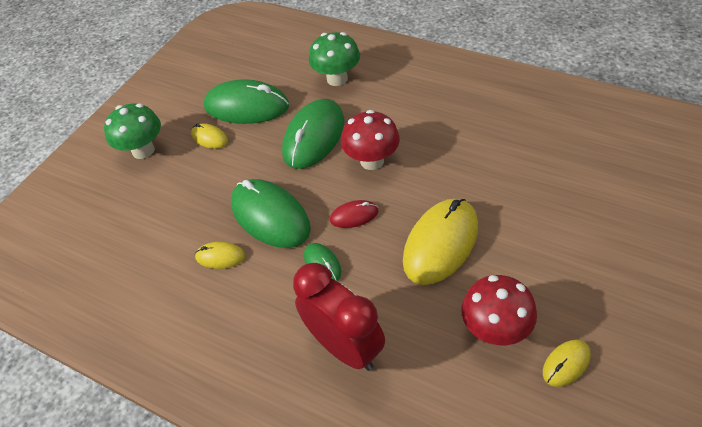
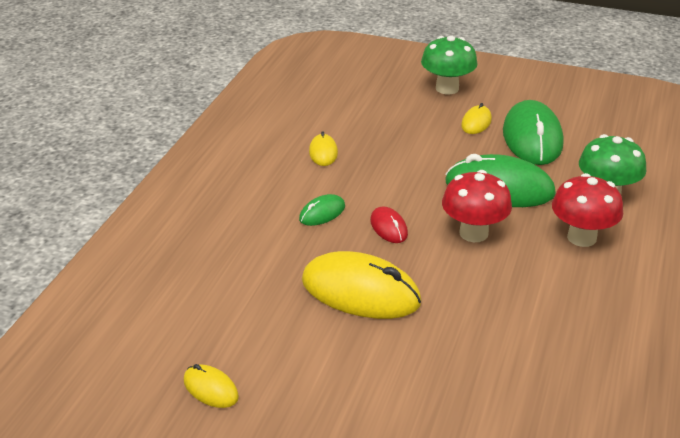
camera: 75 degrees right, 15 degrees down
green mouse [231,179,311,248] -> none
red clock [293,263,385,371] -> none
red mushroom [461,275,537,345] -> red mushroom moved to [552,173,623,247]

